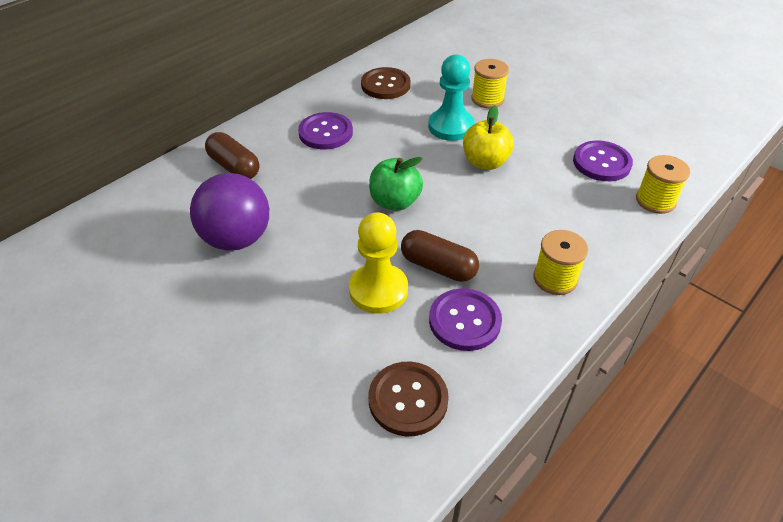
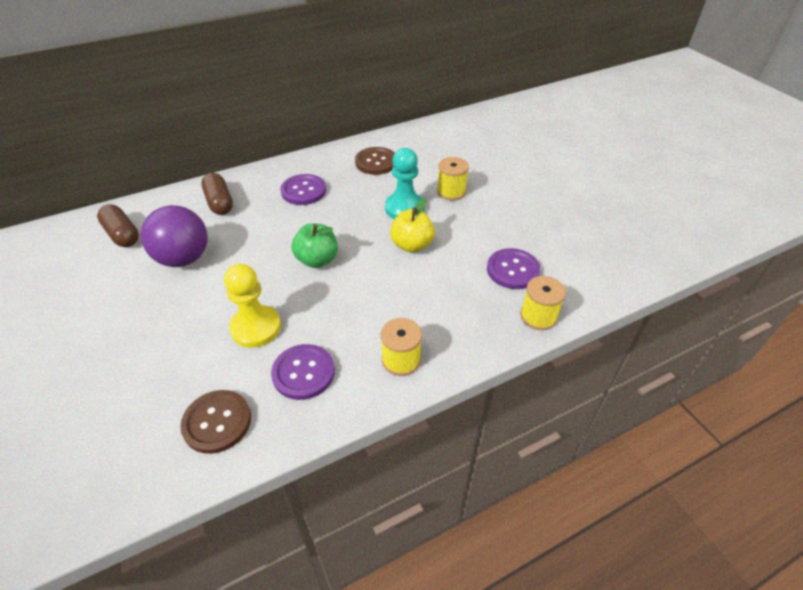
camera: 20 degrees right, 0 degrees up
brown capsule [401,230,479,282] -> brown capsule moved to [97,205,139,247]

